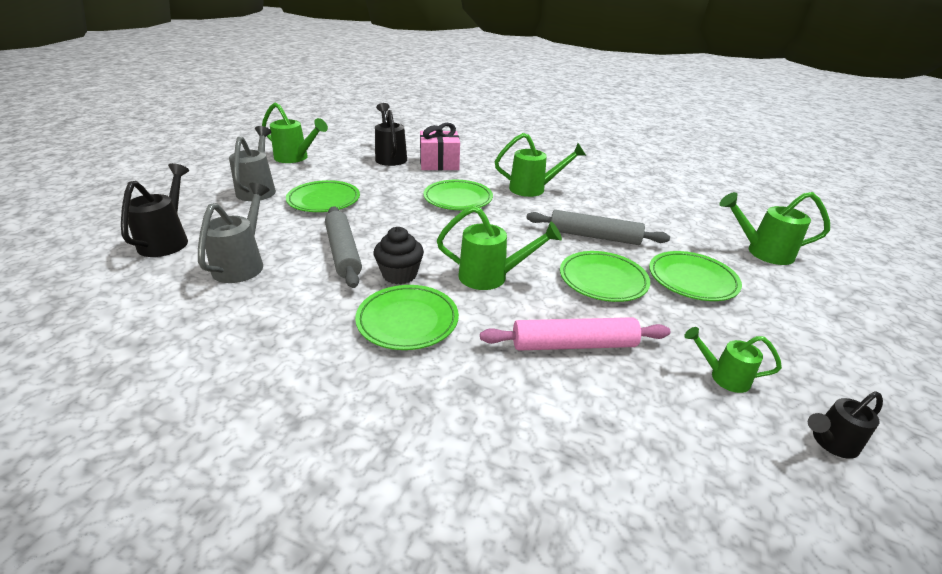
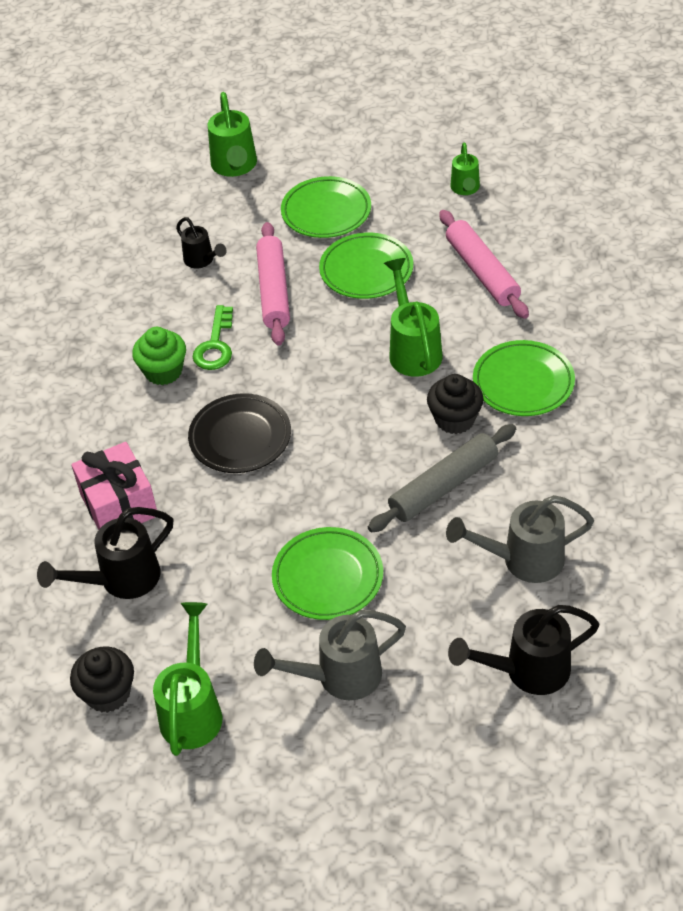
camera: 105 degrees left, 15 degrees up
green plate [423,180,493,210] -> black plate [188,393,291,473]
green watering can [495,133,586,197] -> green cupcake [132,327,186,385]
grey rolling pin [527,210,670,245] -> pink rolling pin [256,222,290,346]
black watering can [808,391,883,459] -> black watering can moved to [176,217,227,268]
none -> black cupcake [70,647,134,713]
none -> green key [193,305,233,370]

